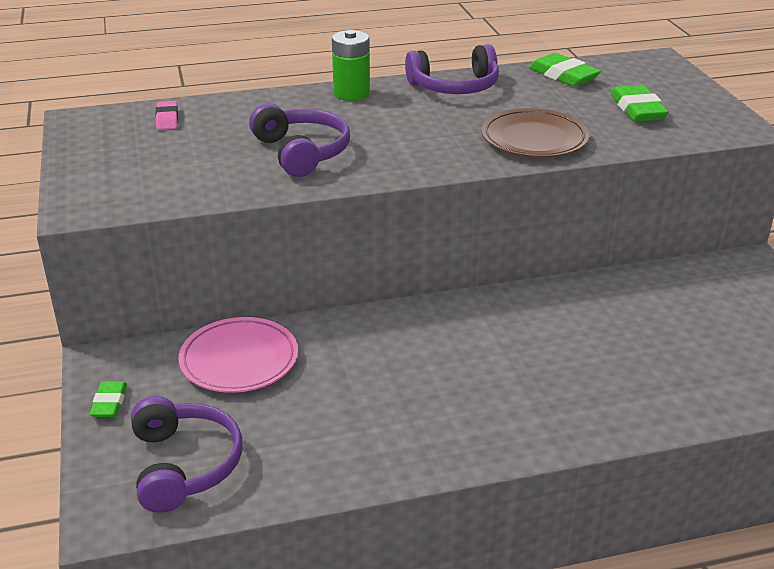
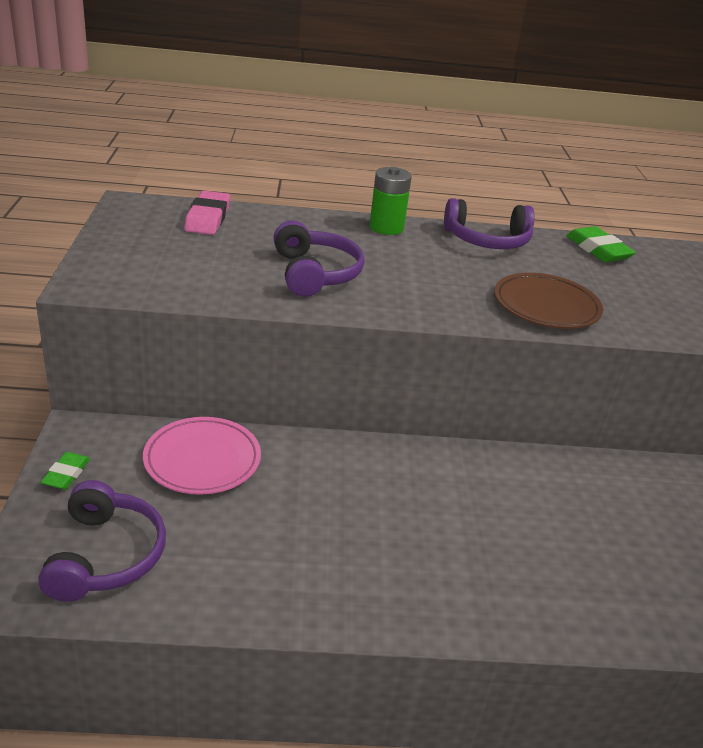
camera: 10 degrees right, 0 degrees up
pink eraser [155,101,178,130] -> pink eraser [184,191,230,235], size x1.63
green eraser [611,85,669,122] -> none

